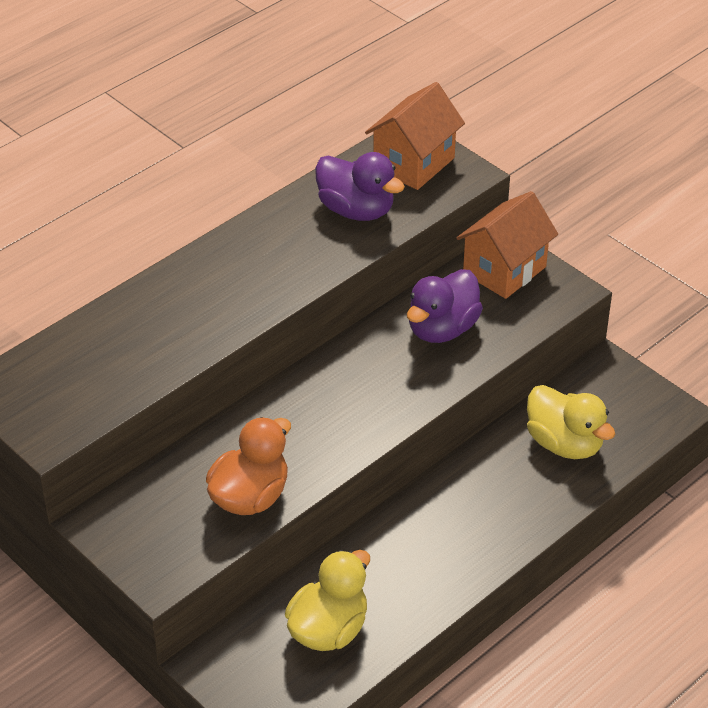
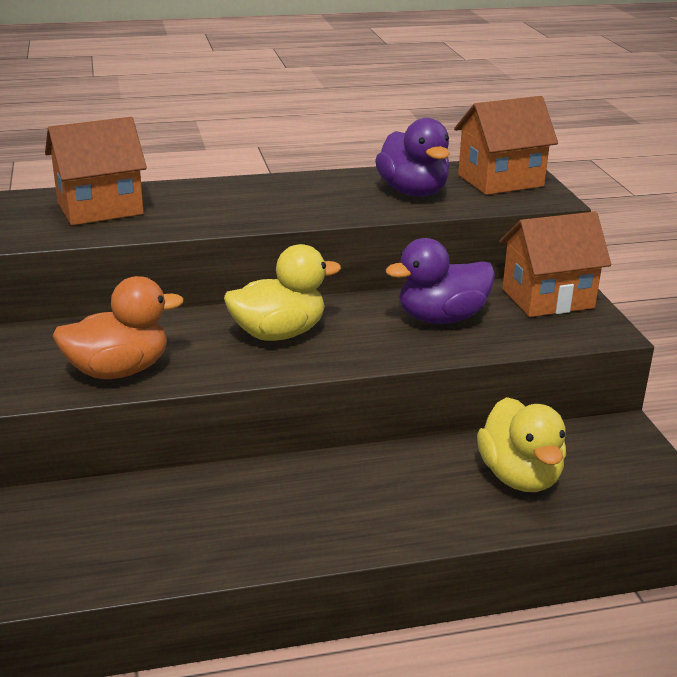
camera: 30 degrees right, 15 degrees down
yellow duck [285,550,370,651] -> yellow duck moved to [224,244,341,341]
none -> orange house [45,117,147,225]

